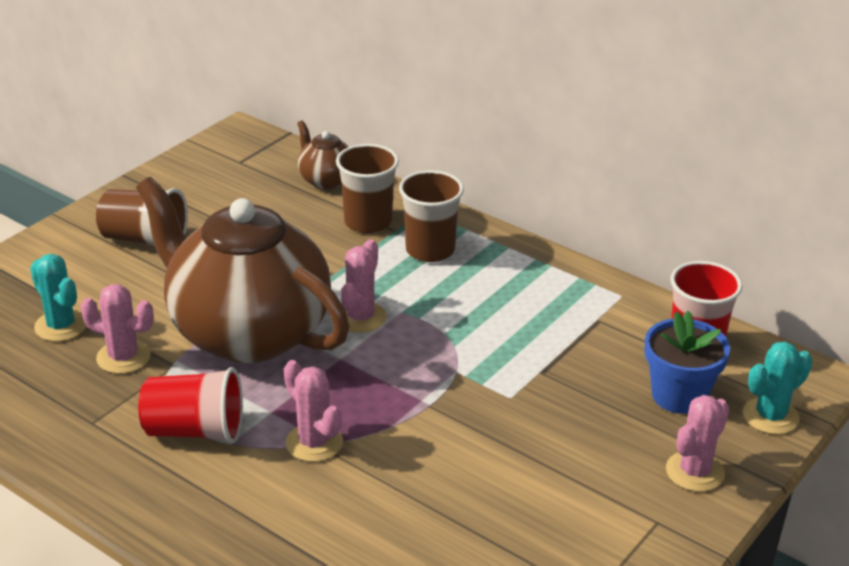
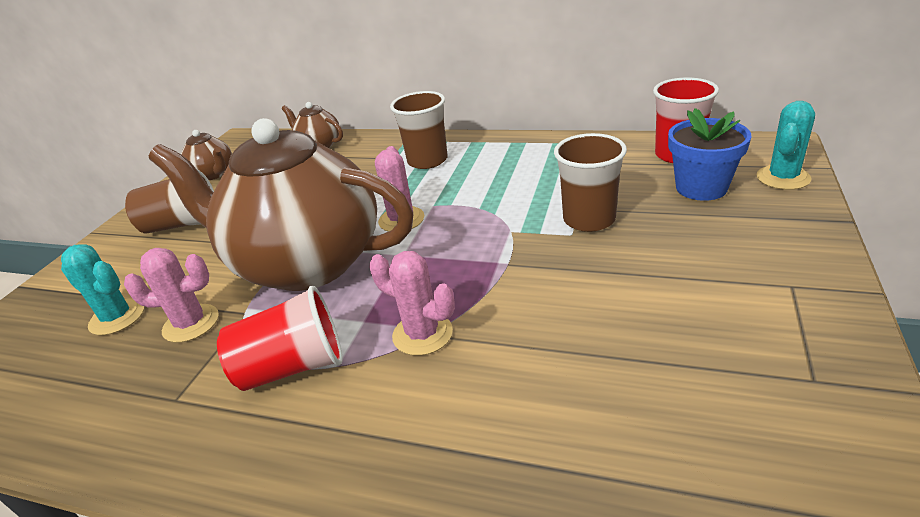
camera: 15 degrees left, 0 degrees up
brown cup [336,144,399,233] -> brown cup moved to [554,133,627,232]
pink cactus [666,395,729,492] -> none
none -> brown teapot [181,130,232,180]

